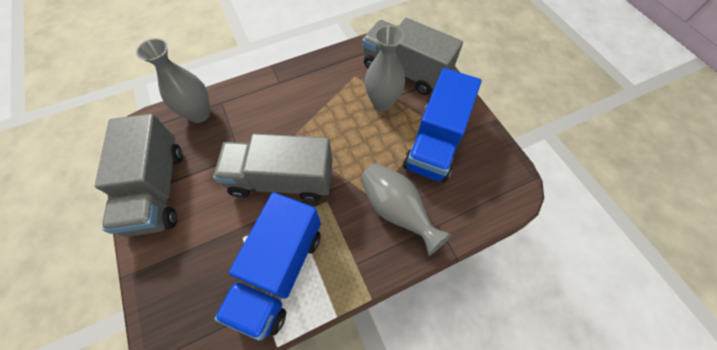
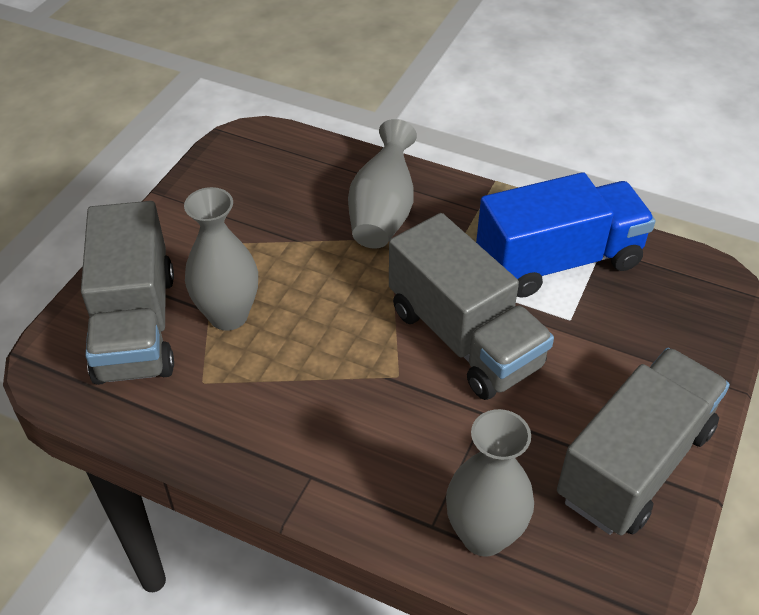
camera: 130 degrees left, 15 degrees down
blue truck [403,68,481,183] -> none

